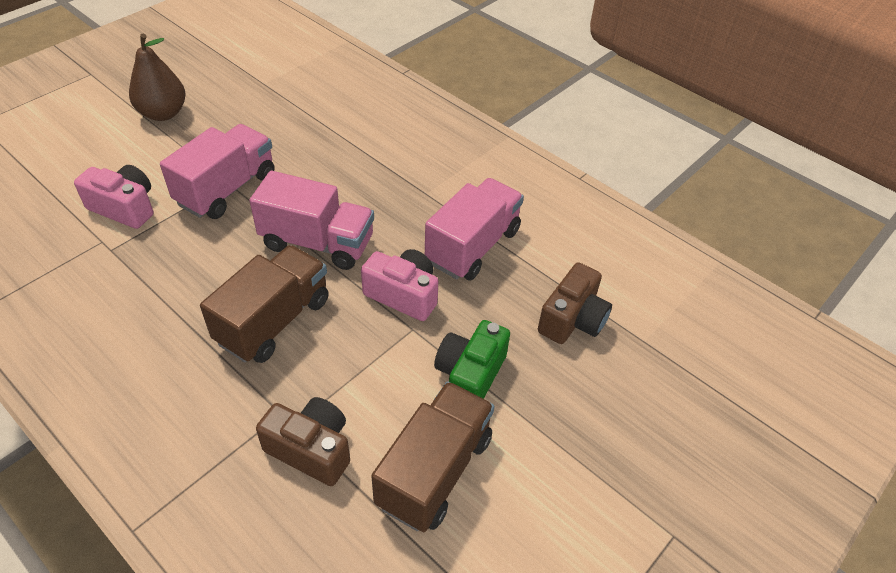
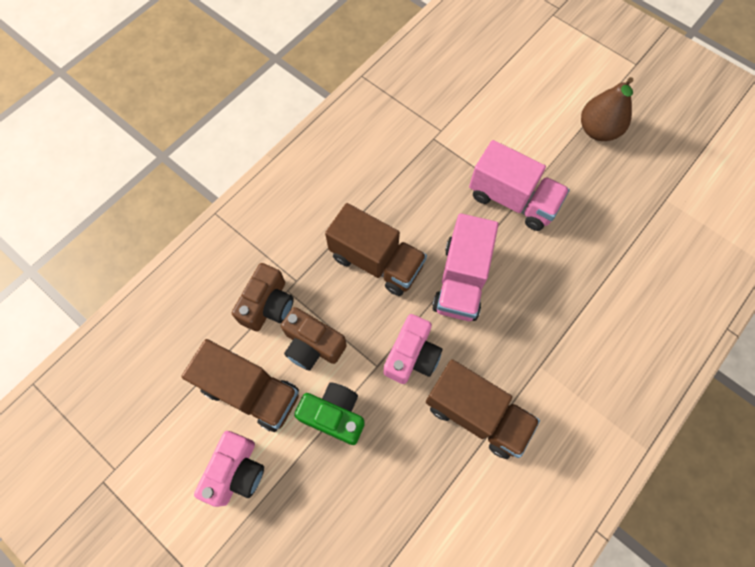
camera: 90 degrees right, 20 degrees up
pink camera [74,165,154,229] -> pink camera moved to [194,431,264,507]
pink truck [425,178,524,281] -> brown truck [426,359,540,459]
brown camera [538,262,612,344] -> brown camera moved to [281,307,347,371]

